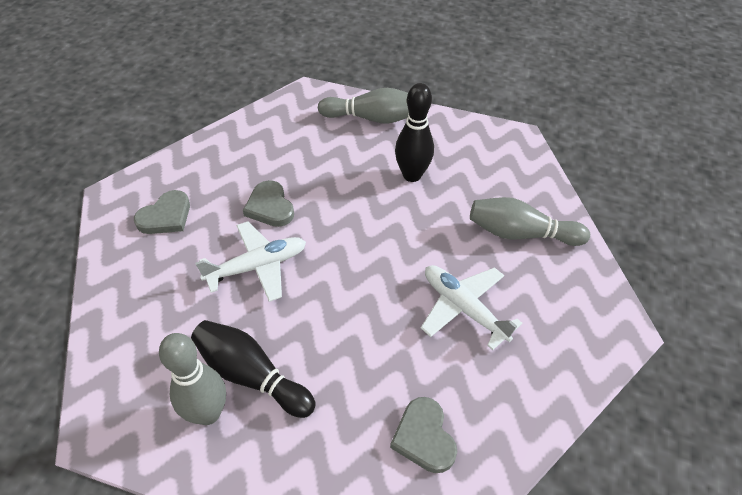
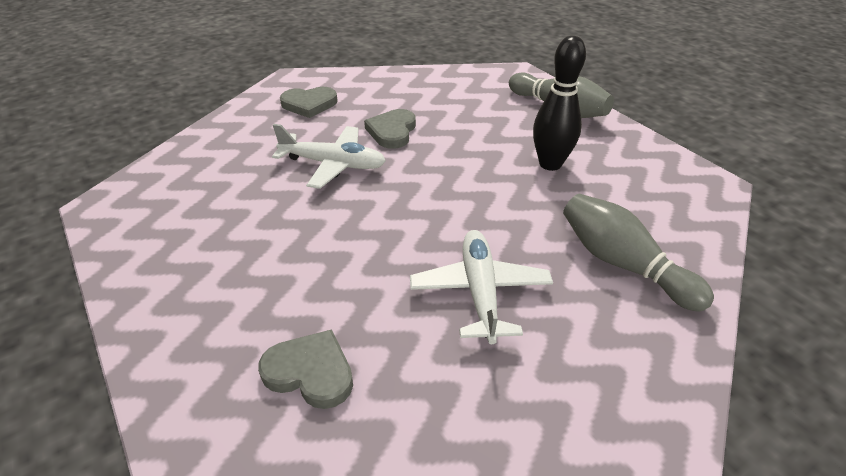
camera: 40 degrees right, 10 degrees down
grey bowling pin [159,333,226,425] -> none
black bowling pin [191,320,316,418] -> none
grey heart [390,397,457,473] -> grey heart turned 90 degrees clockwise [258,329,353,409]

